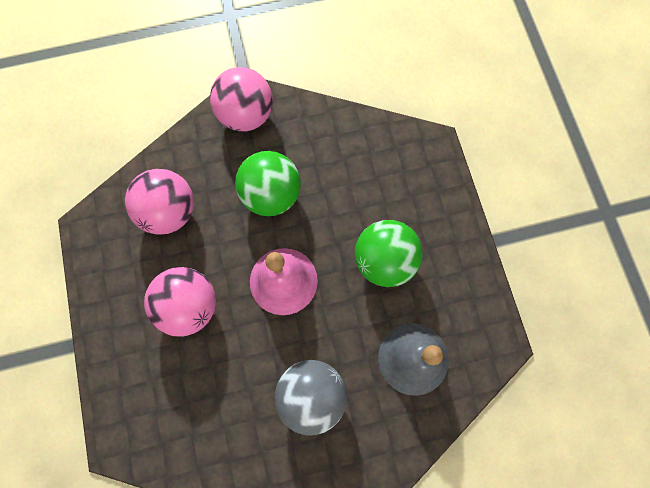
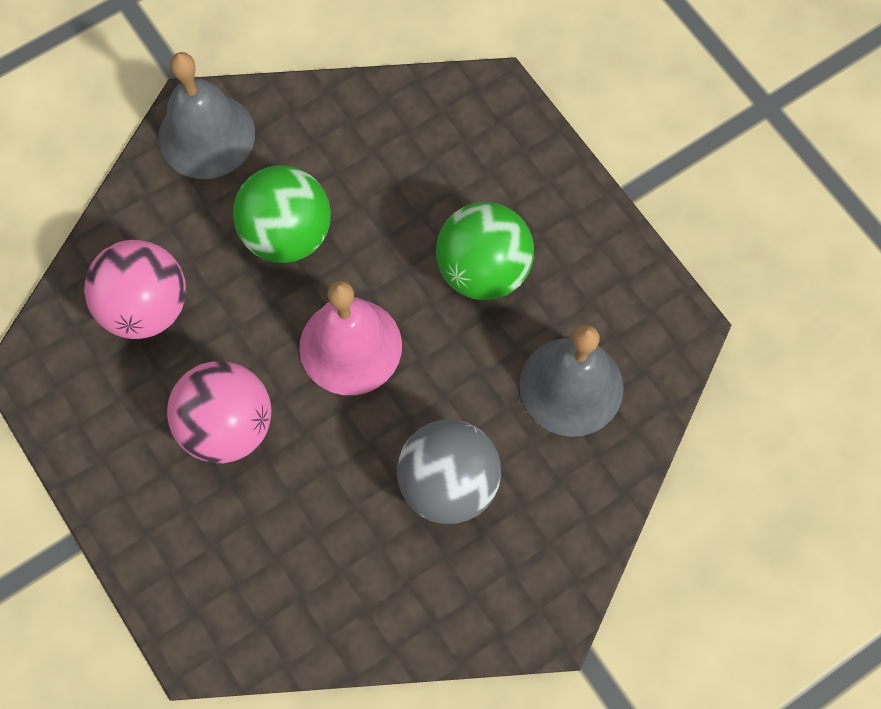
camera: 20 degrees left, 5 degrees down
pink ball [210,67,273,132] -> grey bell [158,52,255,179]

